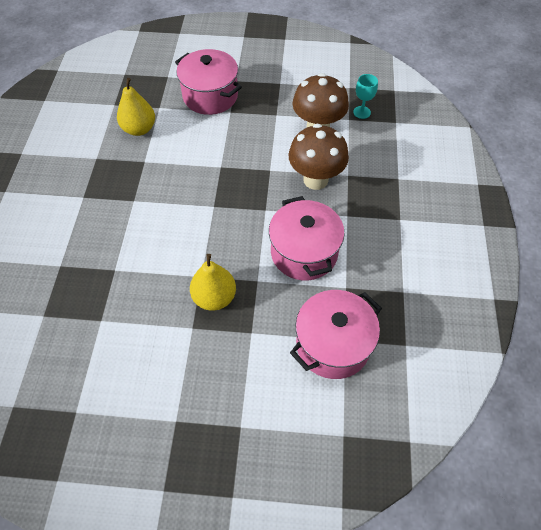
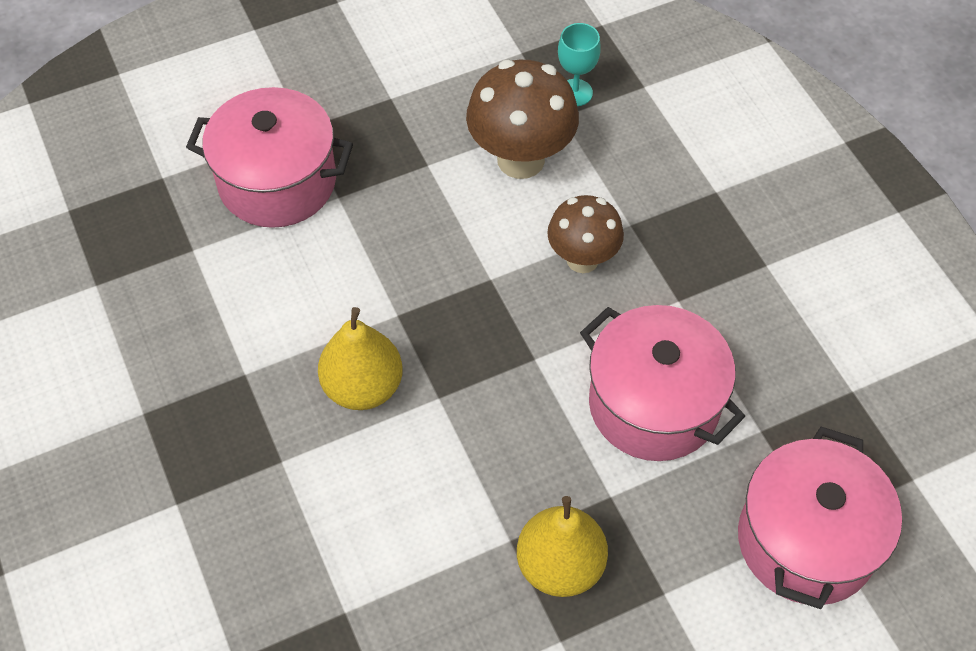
camera: 30 degrees left, 0 degrees up
yellow pear [117,78,155,136] -> yellow pear moved to [318,307,403,410]
brown mushroom [288,124,349,190] -> brown mushroom [547,195,624,273], size x0.65

